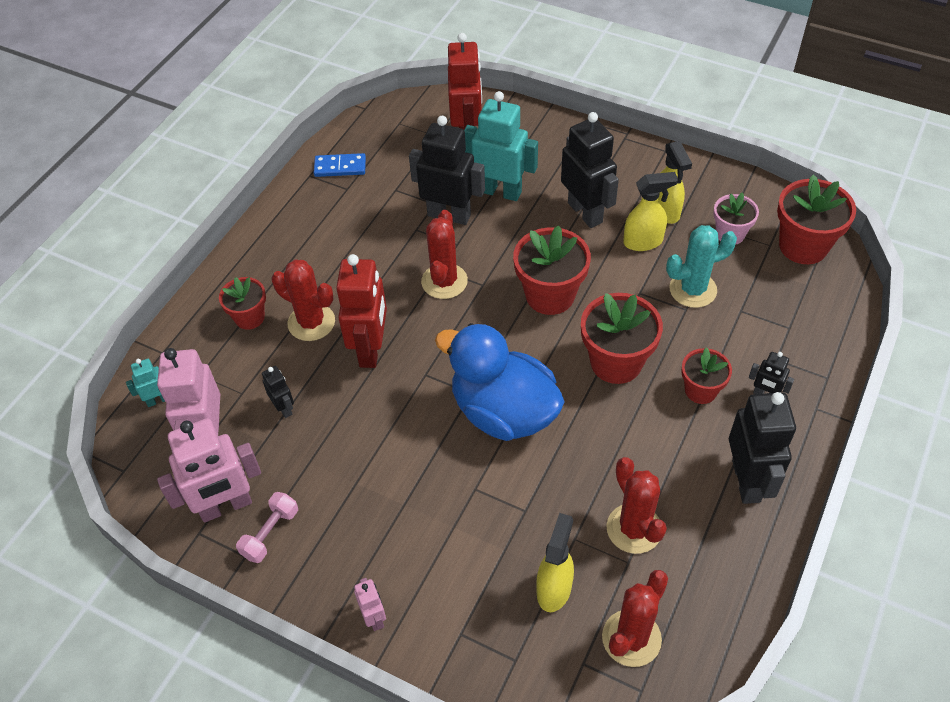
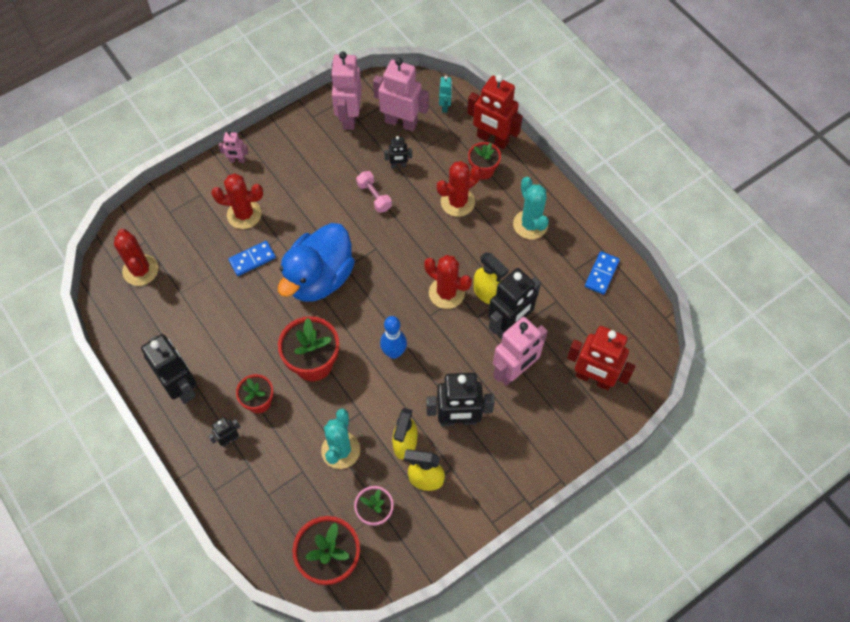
camera: 115 degrees right, 10 degrees up
pink dumbbell [236,492,298,563] -> pink dumbbell moved to [356,171,392,213]
red robot [336,254,387,368] -> red robot moved to [467,75,523,149]
blue duck [435,323,565,441] -> blue duck turned 150 degrees clockwise [278,223,355,302]
turquoise robot [464,91,538,201] -> pink robot [493,317,548,386]
red flower pot [513,225,591,315] -> blue bowling pin [380,316,407,359]
yellow spray bottle [536,513,574,612] -> yellow spray bottle moved to [474,252,509,304]
red cactus [606,457,667,554] -> red cactus moved to [211,173,263,229]
black robot [729,392,796,504] -> black robot turned 150 degrees counterclockwise [141,334,196,404]
none -> blue domino [228,241,276,276]
none -> turquoise cactus [513,177,549,239]

